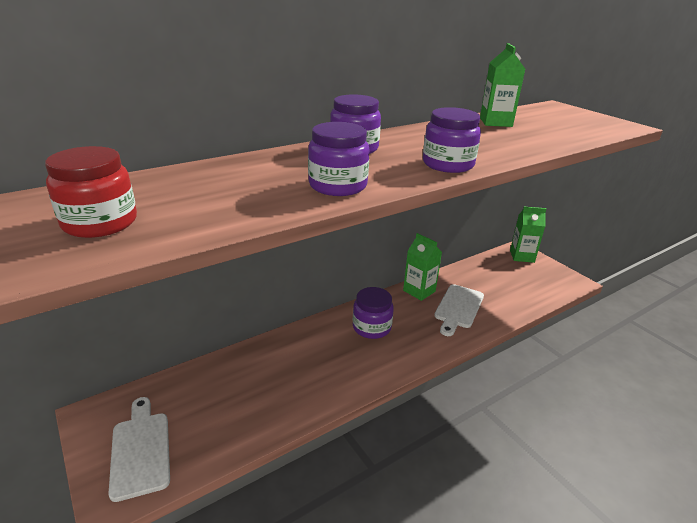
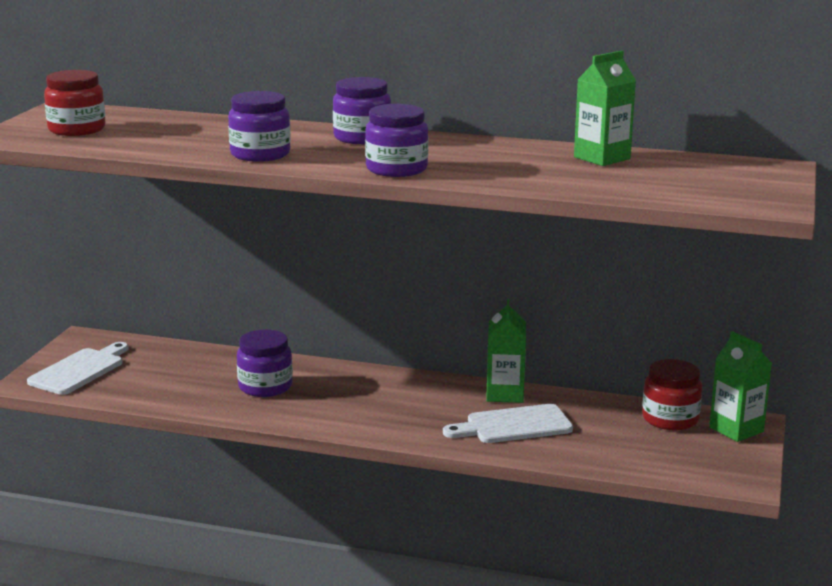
camera: 50 degrees right, 10 degrees down
purple jar [353,287,394,339] -> purple jar moved to [237,330,293,397]
none -> red jar [642,359,702,430]

